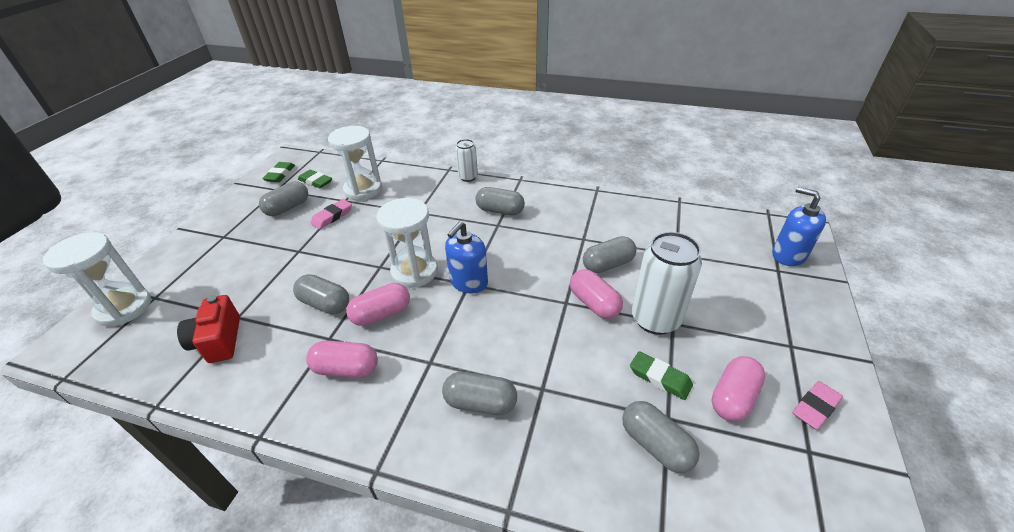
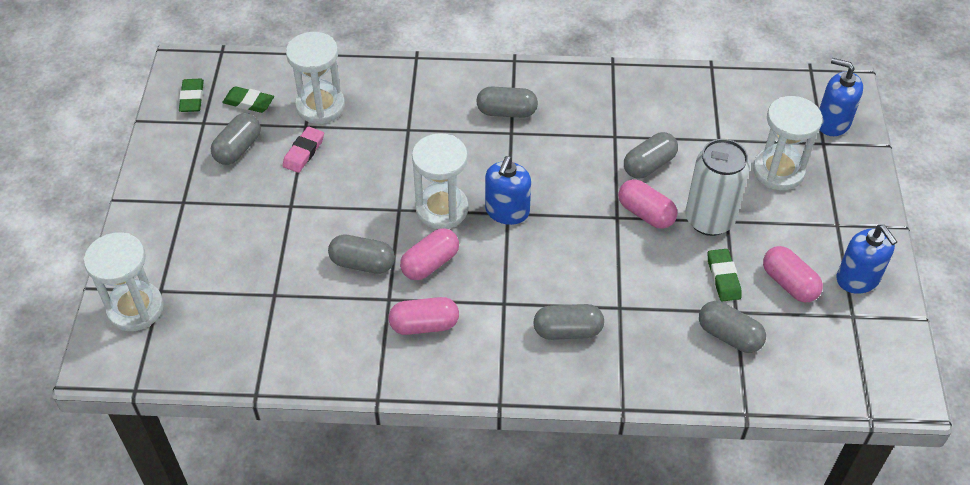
camera: 15 degrees left, 10 degrees up
red camera [177,295,240,363] -> none
white can [455,139,478,182] -> none
green eraser [630,351,693,400] -> green eraser turned 60 degrees clockwise [708,249,742,302]
pink capsule [712,356,766,421] -> pink capsule turned 60 degrees counterclockwise [763,246,823,302]
pink eraser [793,381,843,430] -> blue soap dispenser [837,225,897,294]
none -> white hourglass [753,96,823,190]

